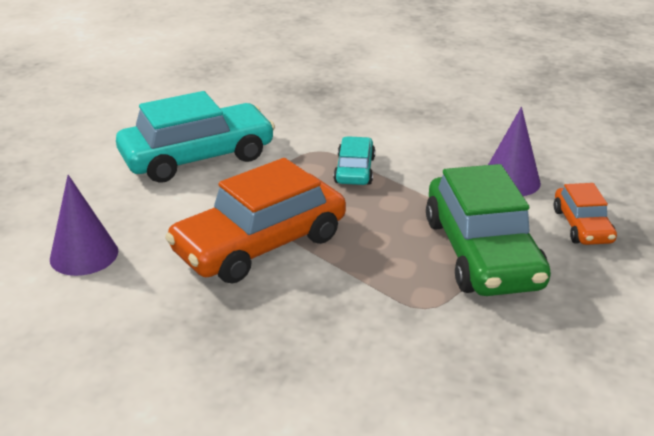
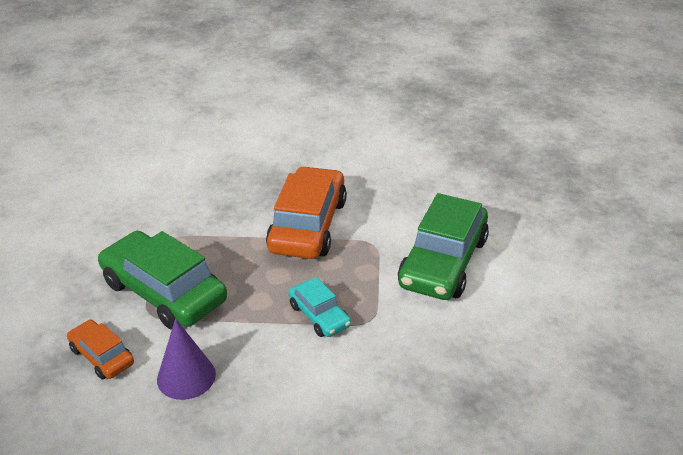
camera: 140 degrees right, 5 degrees up
purple cone [50,175,118,276] -> none
turquoise car [116,91,275,183] -> green car [398,193,489,300]

